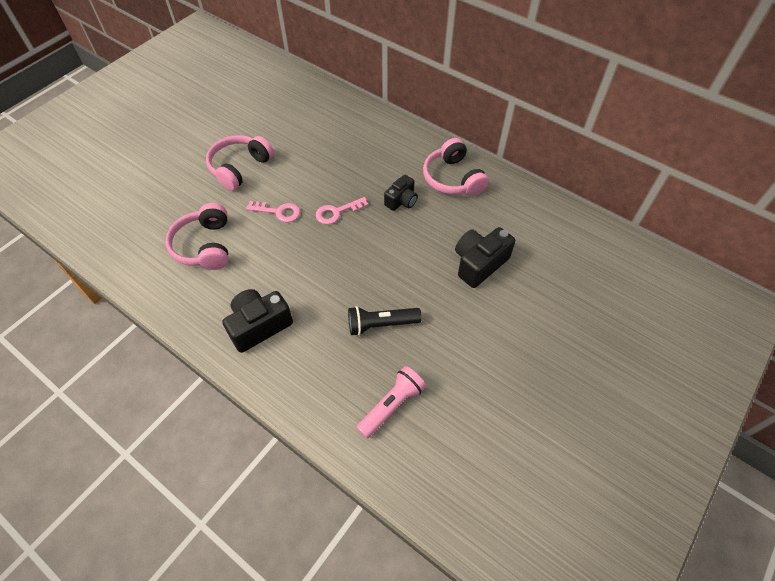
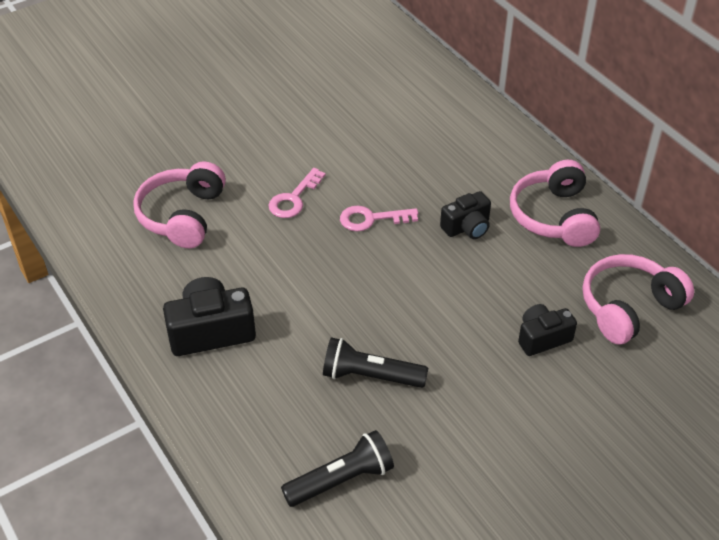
camera: 20 degrees right, 10 degrees down
pink headphones [206,135,274,191] -> pink headphones moved to [583,254,694,345]
pink key [246,201,300,222] -> pink key turned 90 degrees clockwise [268,168,326,218]
pink flashlight [356,366,426,438] -> black flashlight [281,430,394,507]
black camera [455,227,515,288] -> black camera [518,304,577,356], size x0.63

